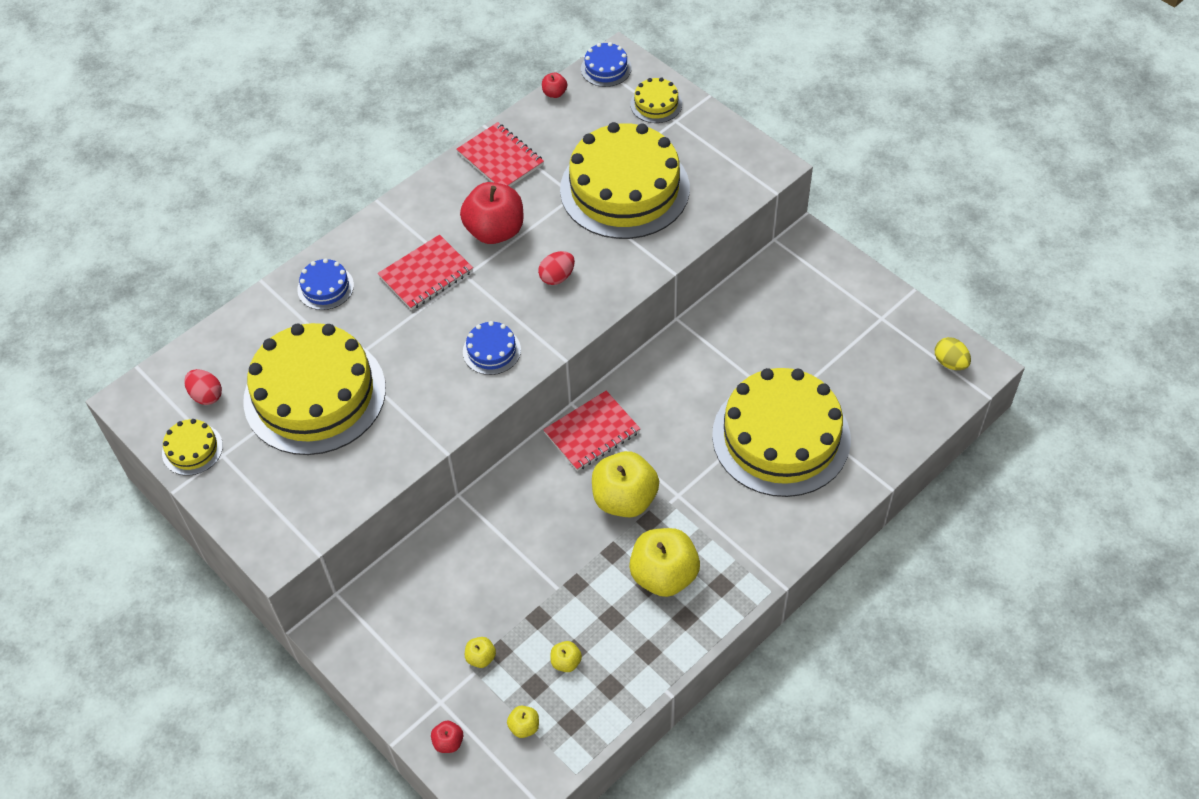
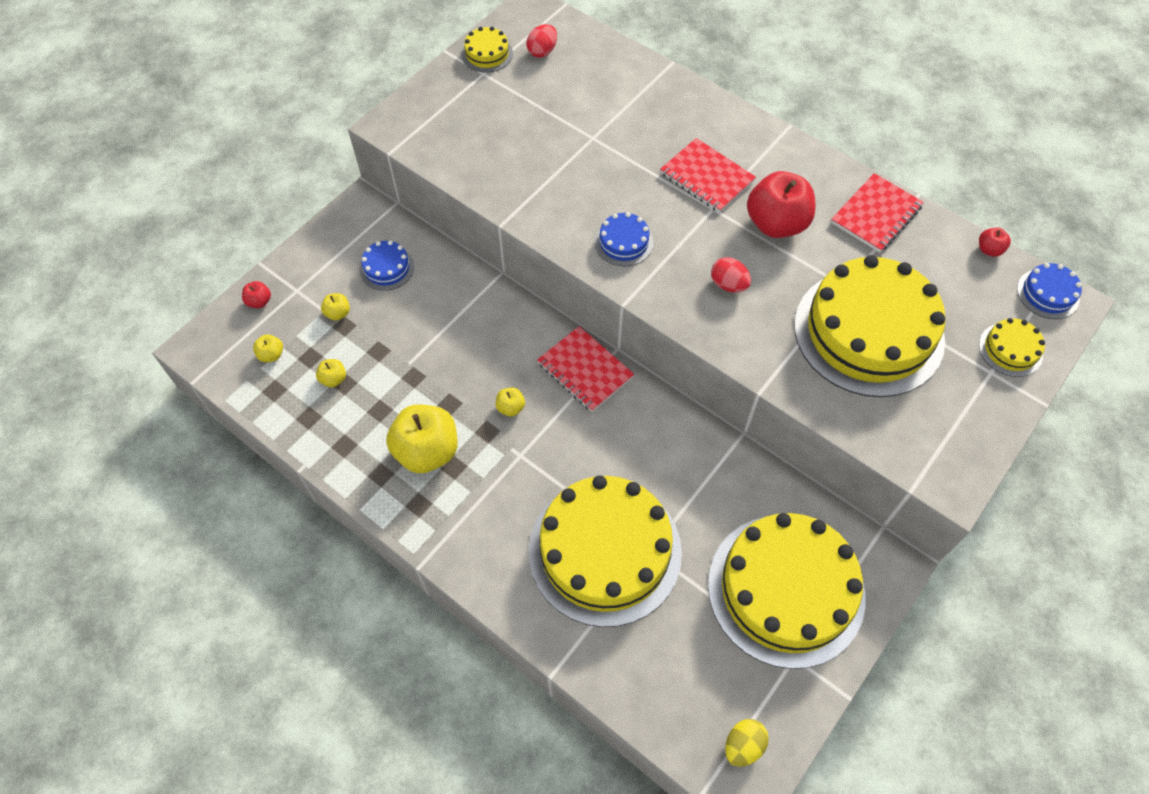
camera: 80 degrees right, 5 degrees up
yellow cake [243,323,386,455] -> yellow cake moved to [708,513,866,669]
blue cake [297,258,354,310] -> blue cake moved to [360,240,414,291]
yellow apple [592,451,659,518] -> yellow apple [496,388,525,416], size x0.44

